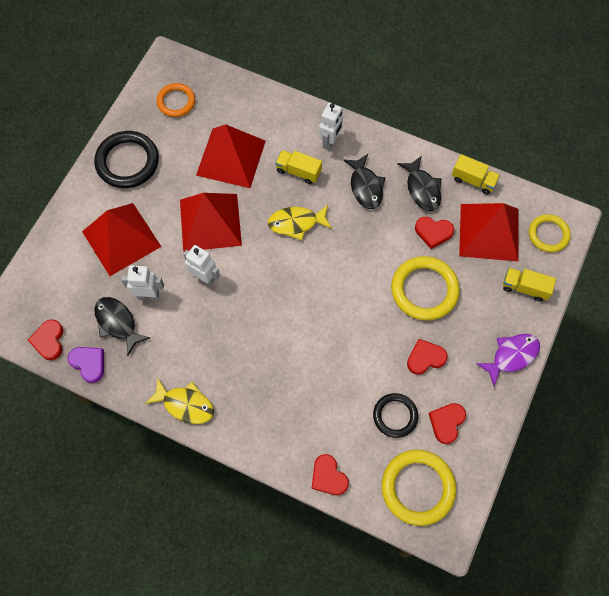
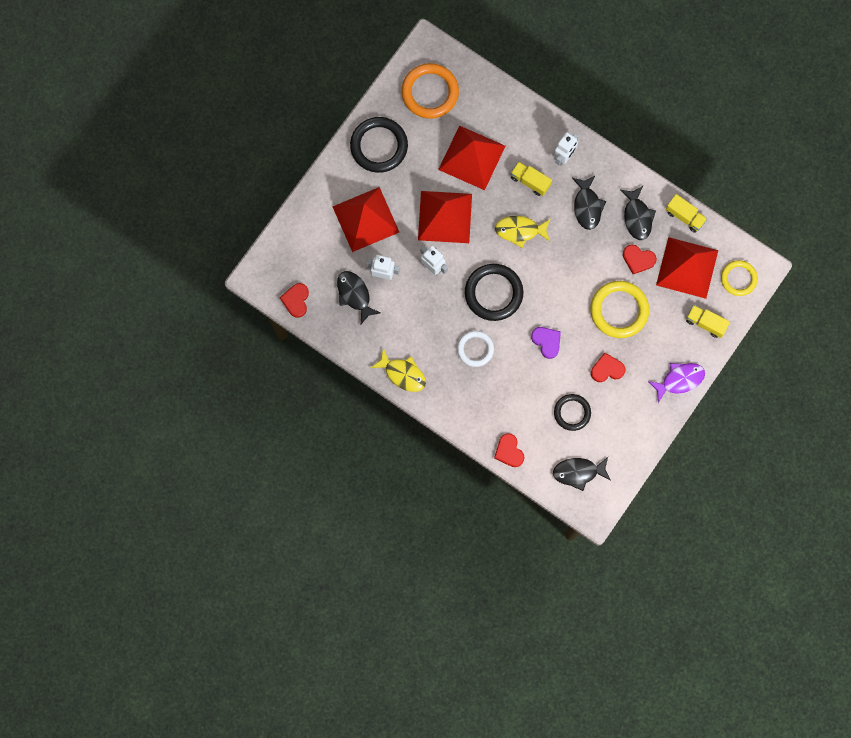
camera: 10 degrees right, 10 degrees up
purple heart [68,347,104,383] -> purple heart moved to [531,327,561,359]
orange ring [156,83,195,117] -> orange ring [401,63,459,119], size x1.60
yellow ring [382,450,456,526] -> black fish [553,457,611,491]
red heart [429,403,466,444] -> none
none -> white ring [457,331,494,367]
none -> black ring [465,264,523,321]

